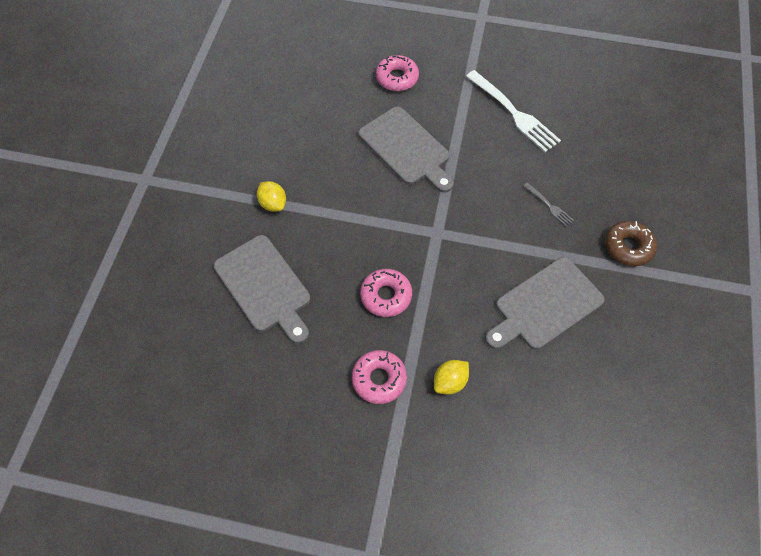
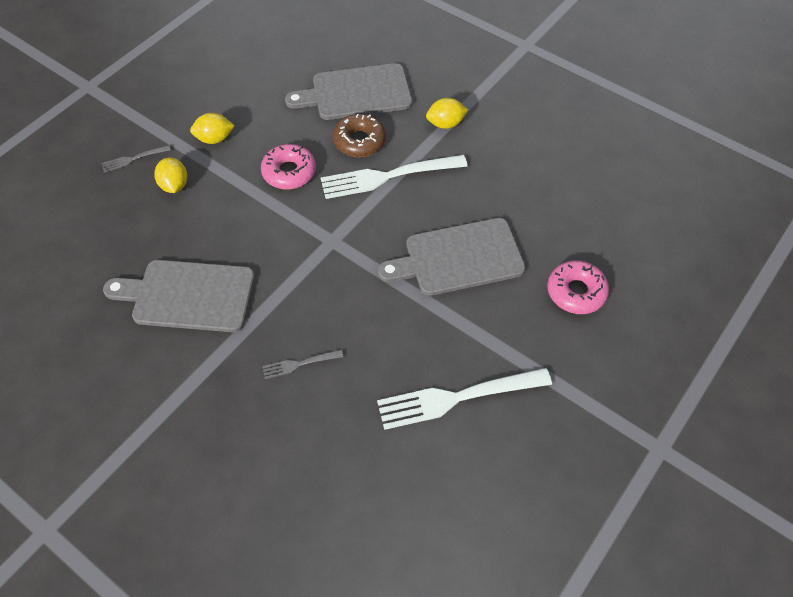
camera: 115 degrees right, 5 degrees down
pink donut [352,350,407,404] -> yellow lemon [190,113,235,144]
grey cutting board [485,257,605,350] -> grey cutting board turned 75 degrees counterclockwise [103,260,255,332]
brown donut [605,221,657,266] -> brown donut moved to [332,114,386,157]
none -> grey fork [101,145,171,173]
none -> white fork [321,155,468,199]

